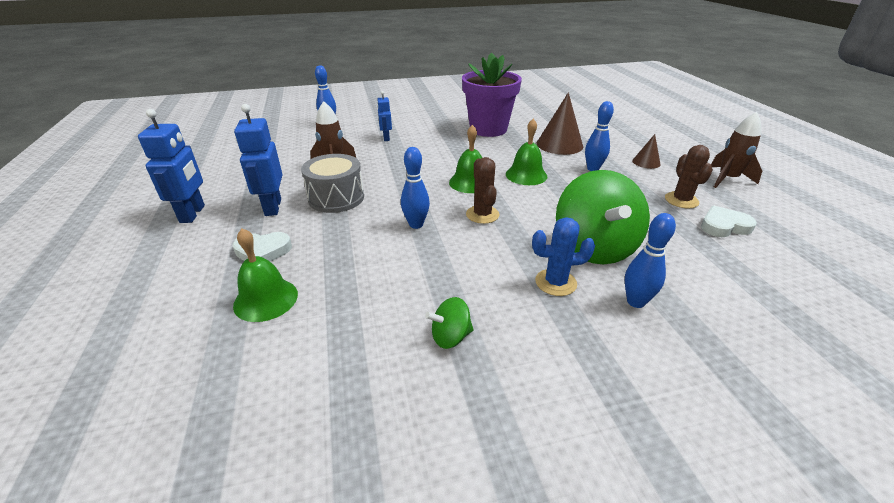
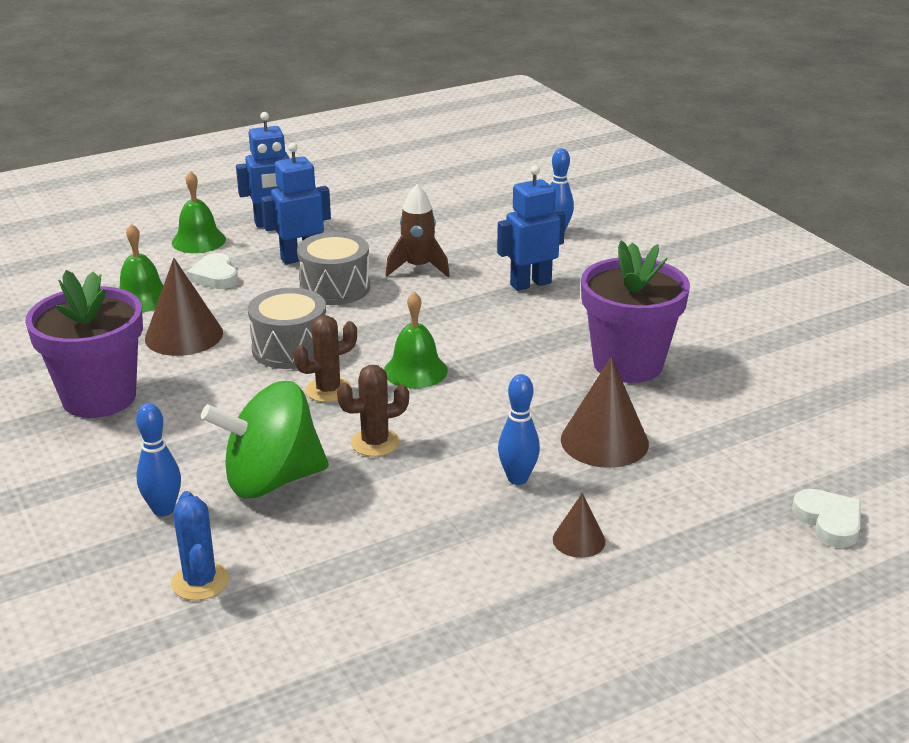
camera: 75 degrees right, 5 degrees down
blue robot [377,91,392,141] -> blue robot [497,165,565,291], size x1.69
blue bowling pin [401,147,430,229] -> grey drum [248,288,326,369]
green spinning top [425,297,474,349] -> purple flower pot [25,270,143,418]
green bell [506,119,547,185] -> green bell moved to [172,171,226,253]
blue cactus [532,217,595,296] -> blue cactus moved to [171,491,229,601]
brown cactus [665,145,713,208] -> brown cactus moved to [337,365,409,457]
white heart [701,206,757,237] -> white heart moved to [792,489,861,548]
brown rocket [711,112,762,188] -> none
none -> brown cone [145,258,223,356]

